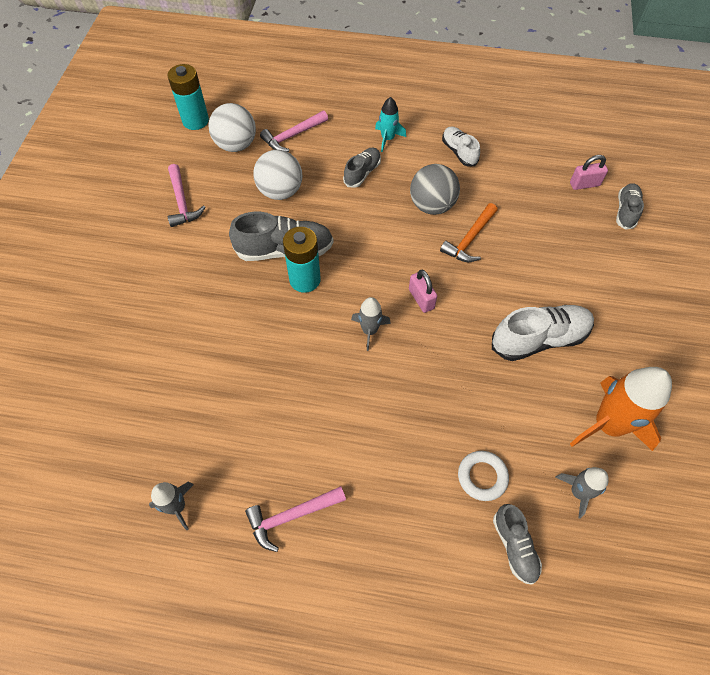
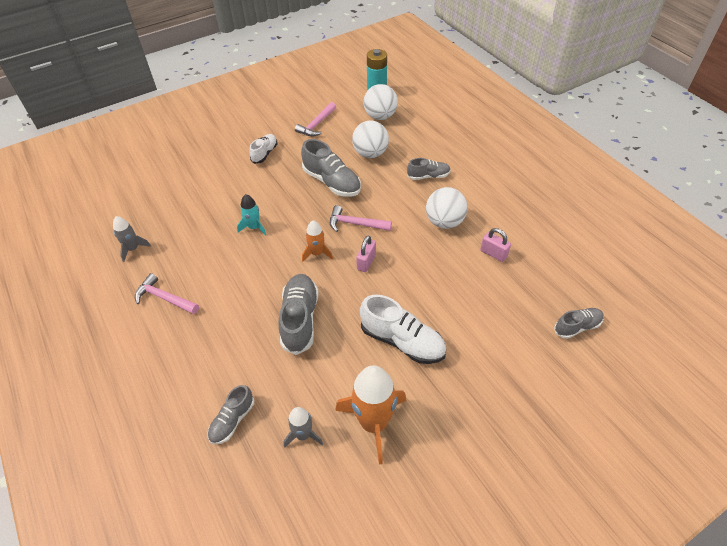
camera: 50 degrees right, 10 degrees down
pink hammer [260,111,328,152] -> pink hammer moved to [330,205,392,232]
turquoise battery [283,227,321,293] -> none
grey rocket [351,297,391,351] -> orange rocket [302,221,333,262]
turquoise rocket [375,97,406,152] -> turquoise rocket moved to [237,194,266,236]
grey ball [410,164,460,215] -> white ball [426,187,468,229]
orange hammer [440,203,498,262] -> none
white shoe [442,126,480,166] -> white shoe moved to [249,134,277,164]
white ring [458,451,509,501] -> none
pink padlock [570,155,608,190] -> pink padlock moved to [480,228,511,262]
none -> grey shoe [279,274,319,355]

